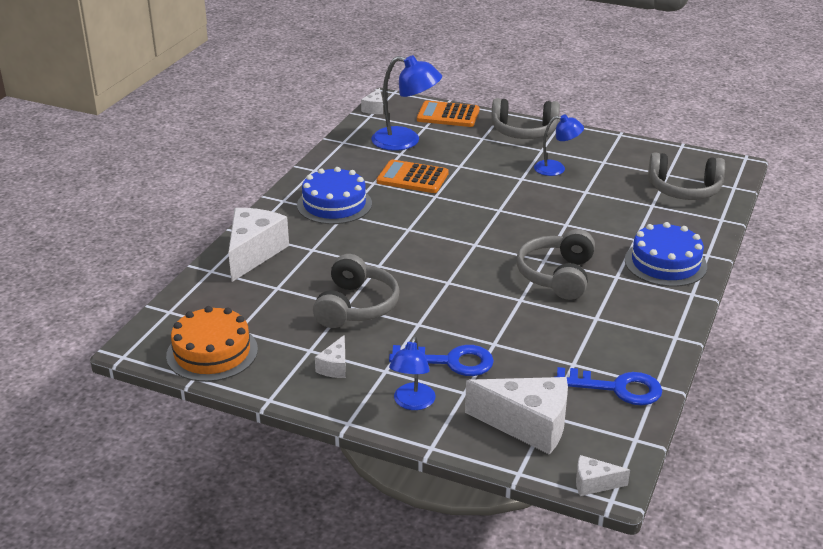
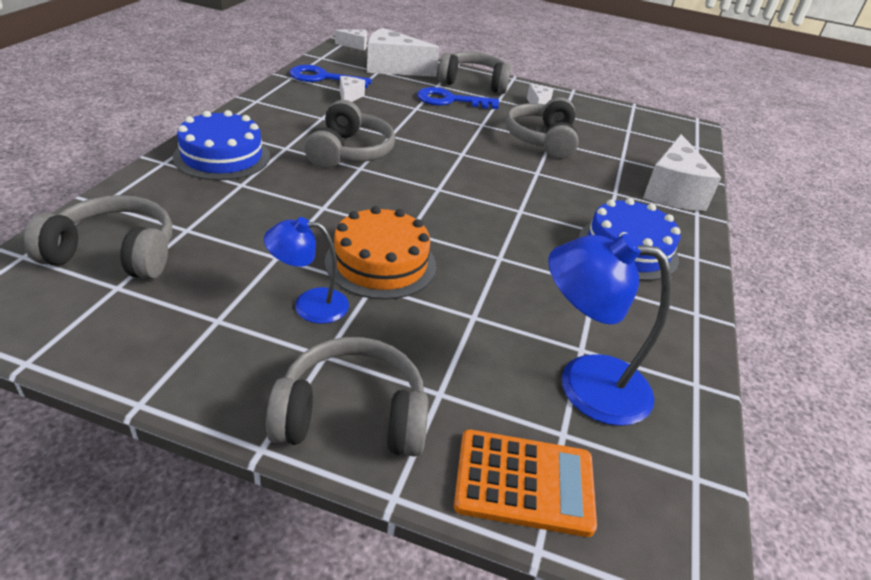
camera: 170 degrees right, 5 degrees up
orange cake [166,306,258,382] -> orange cake moved to [325,206,436,300]
white cheese [361,88,383,114] -> white cheese moved to [340,76,365,102]
orange calculator [377,160,449,193] -> none
blue lamp [389,336,436,410] -> grey headphones [438,52,511,94]

